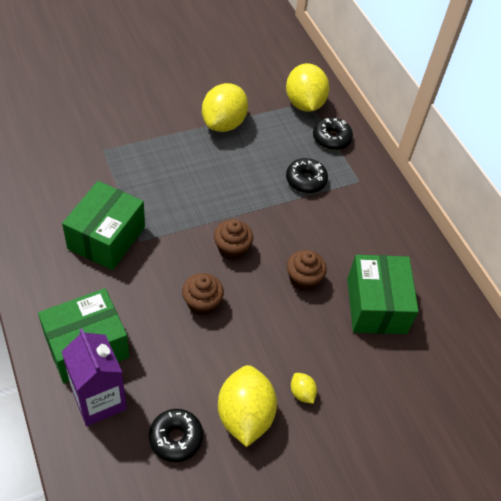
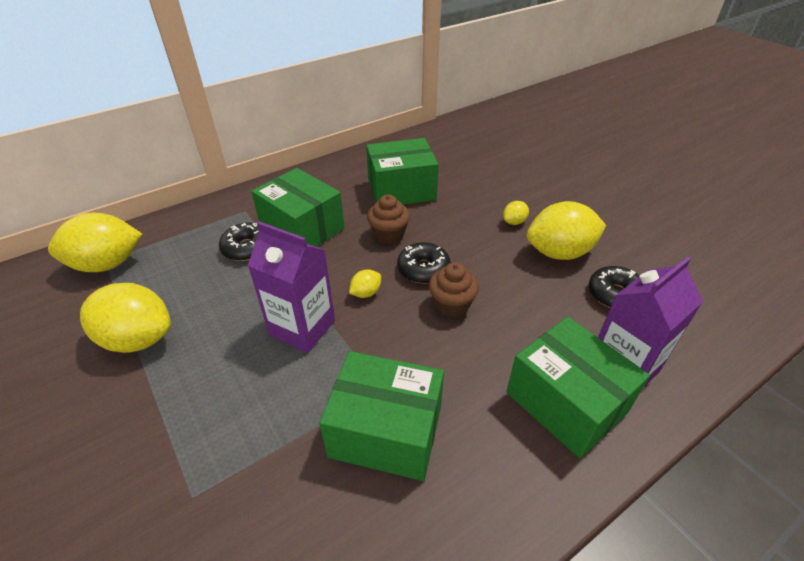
camera: 95 degrees left, 10 degrees down
brown cupcake [214,219,253,260] -> yellow lemon [349,270,381,298]
black donut [313,117,353,150] -> black donut moved to [397,242,451,284]
none -> purple carton [248,221,335,353]
none -> green box [251,168,344,247]

